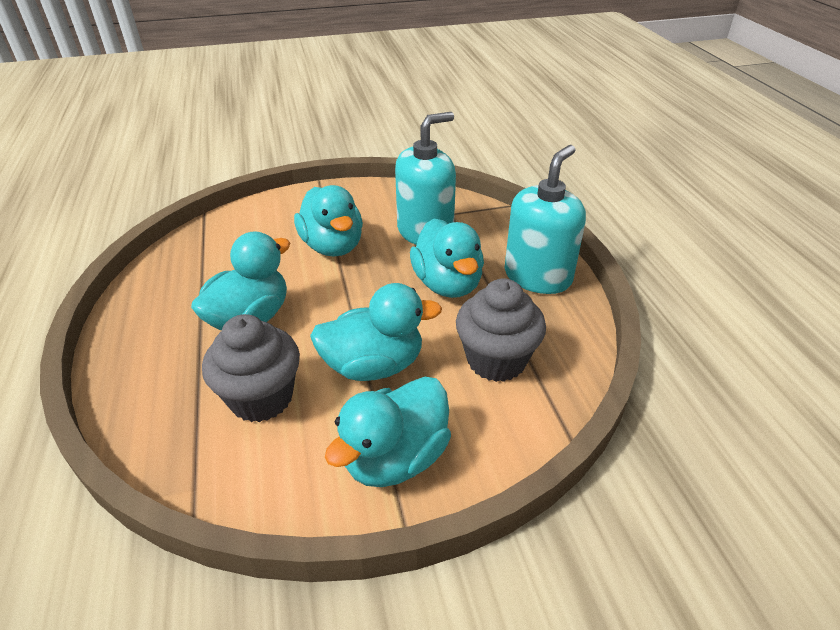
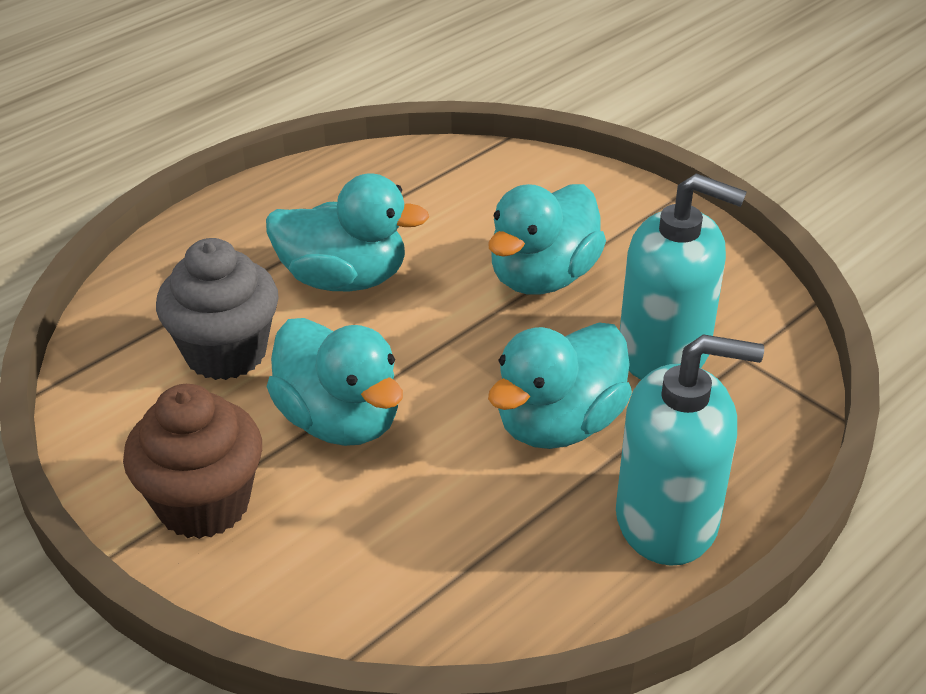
camera: 60 degrees right, 0 degrees up
turquoise duck [325,377,451,487] -> brown cupcake [123,384,262,539]
grey cupcake [456,278,546,382] -> none

